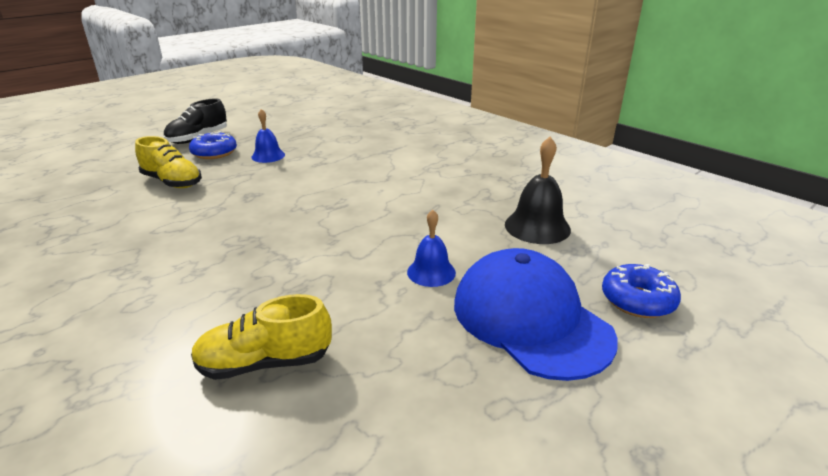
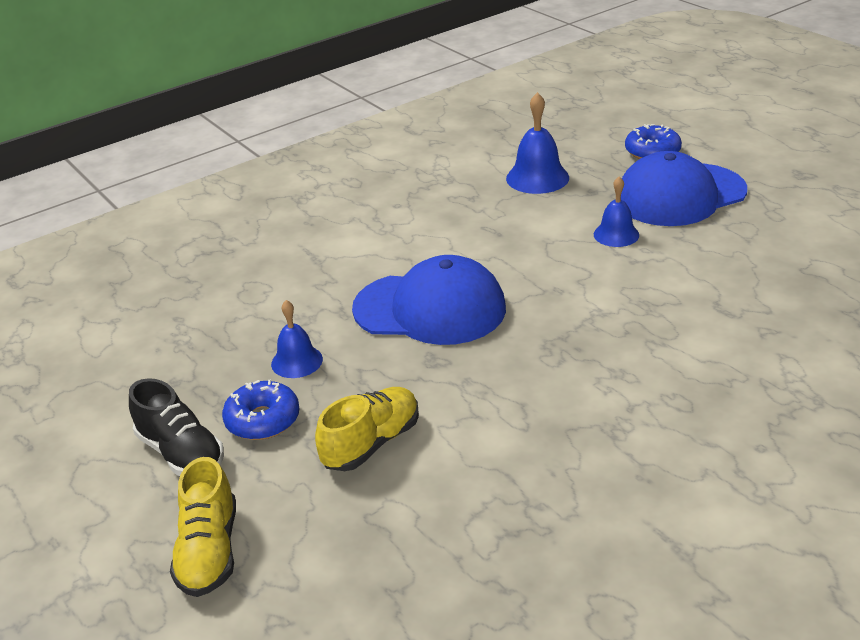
camera: 80 degrees left, 5 degrees up
yellow shoe [191,294,332,380] -> yellow shoe moved to [170,457,236,597]
black bell [505,137,571,244] -> blue bell [506,92,569,194]
none -> blue cap [352,255,506,345]

